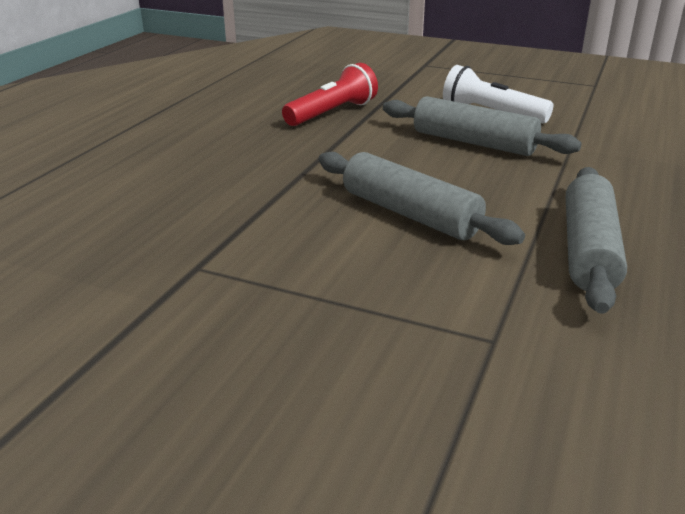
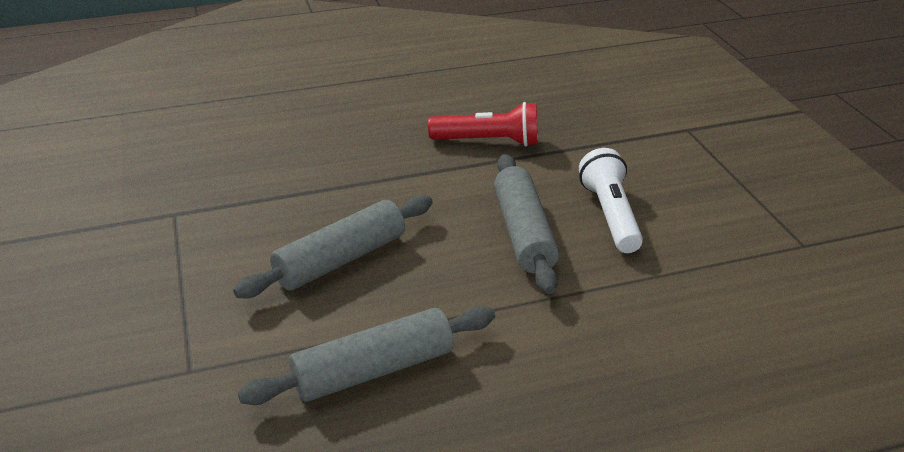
camera: 50 degrees right, 5 degrees up
grey rolling pin [319,152,525,245] -> grey rolling pin turned 45 degrees clockwise [233,195,433,298]

